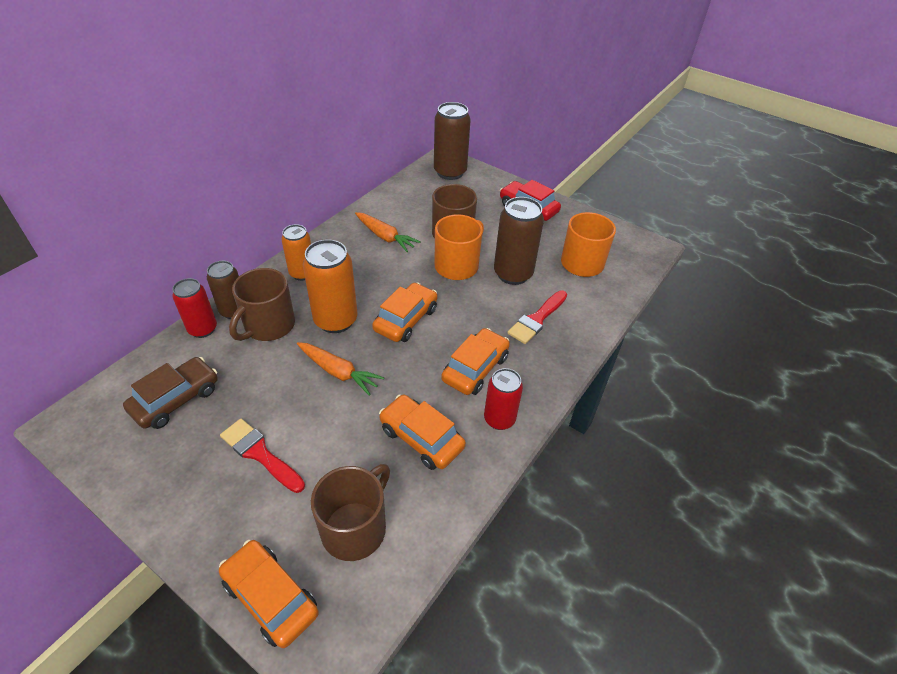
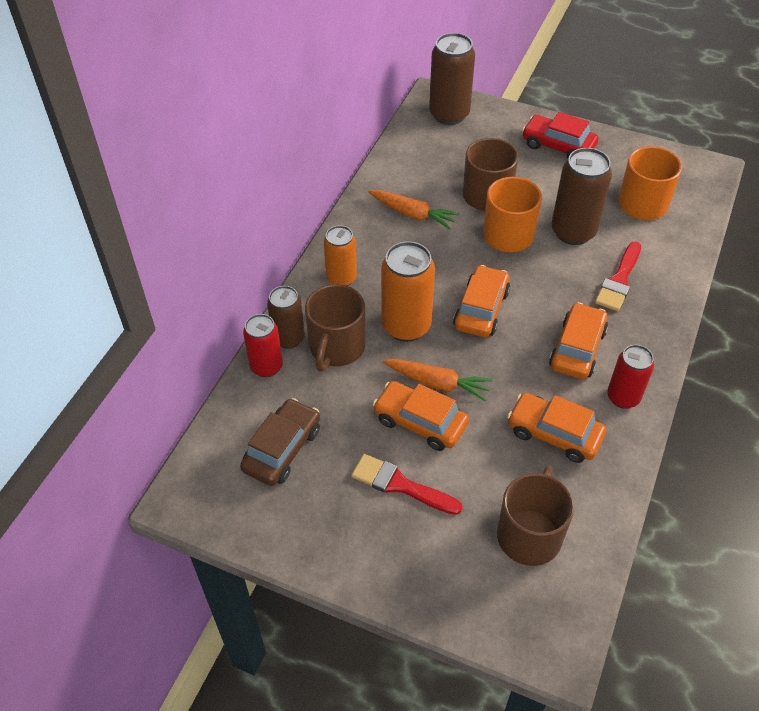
camera: 10 degrees left, 5 degrees up
orange car [219,540,319,648] -> orange car moved to [373,381,469,451]

